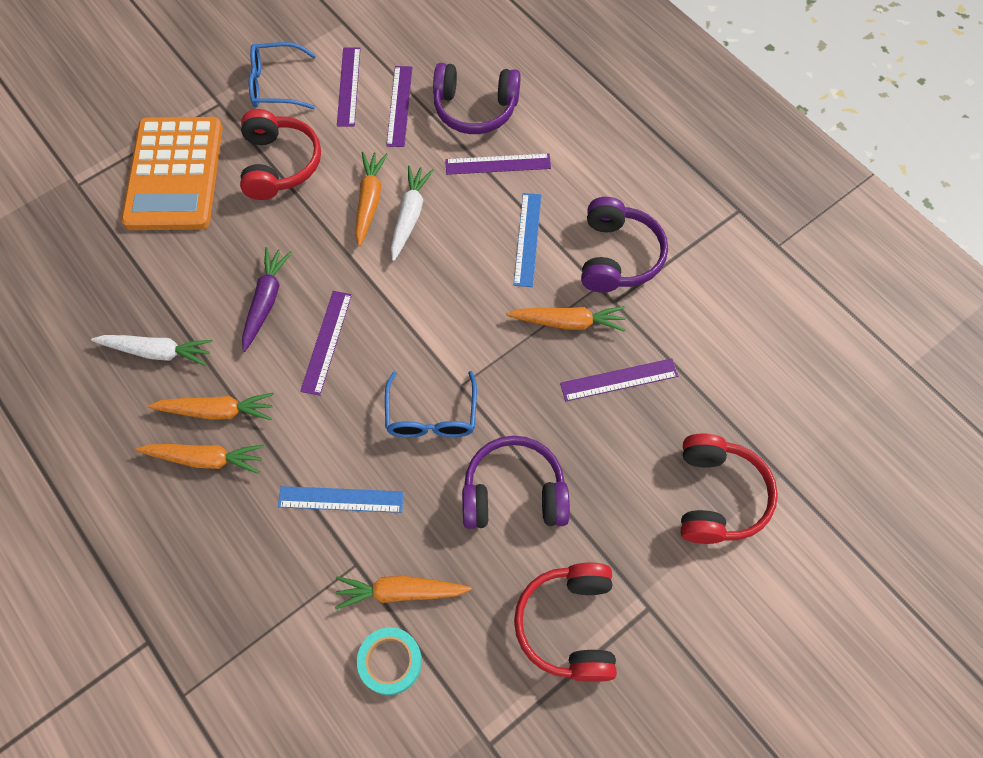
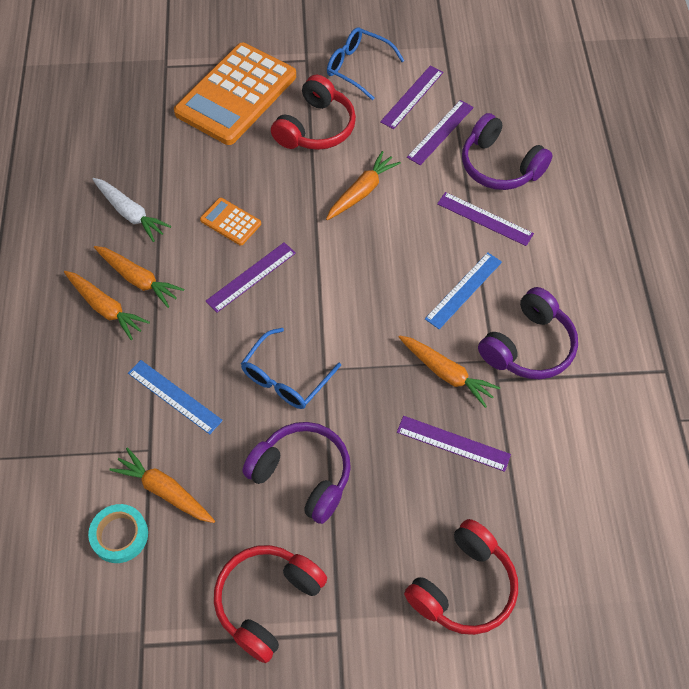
camera: 35 degrees right, 5 degrees down
purple carrot [242,247,292,352] -> orange calculator [200,198,261,245]
white carrot [391,165,434,261] -> none

